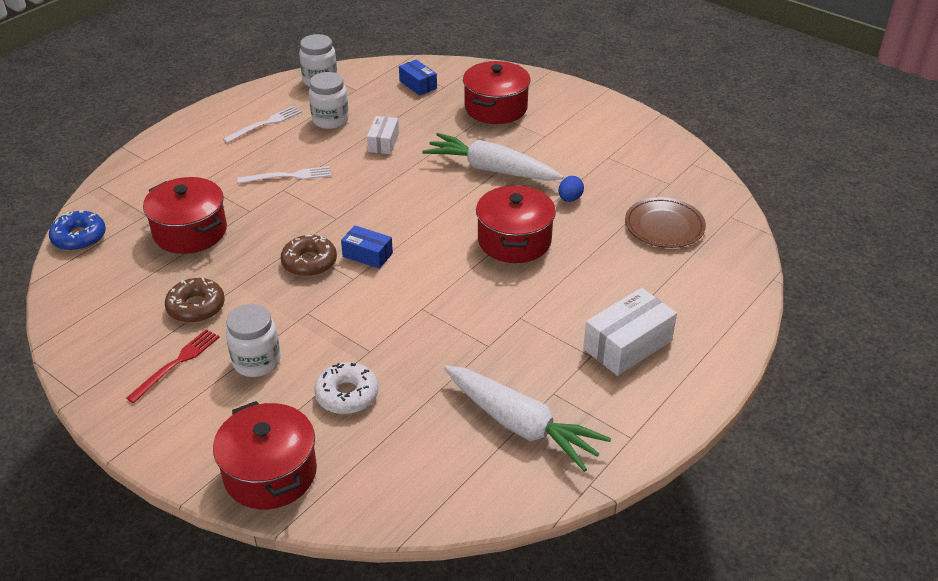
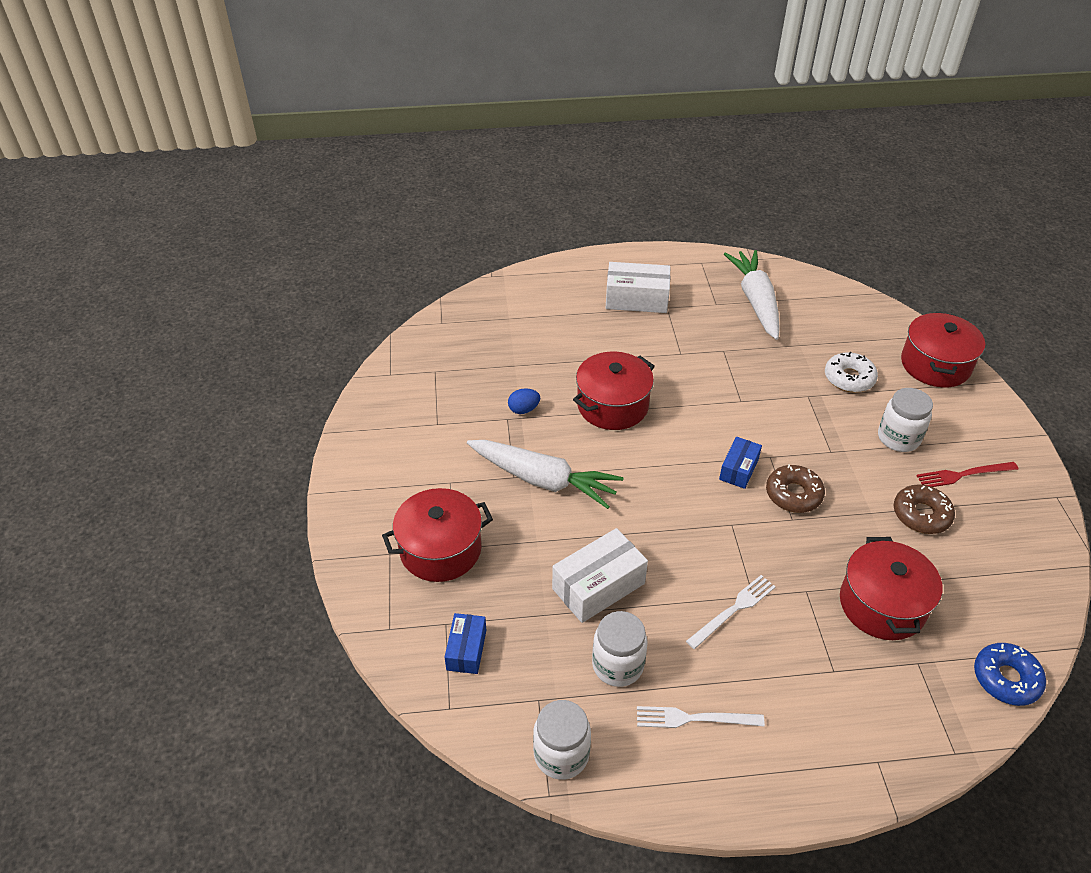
camera: 135 degrees left, 5 degrees up
white fork [237,166,331,184] -> white fork turned 105 degrees clockwise [686,575,776,649]
blue box [341,225,393,269] -> blue box turned 45 degrees clockwise [719,437,762,489]
white box [367,116,399,154] -> white box [552,528,648,623], size x1.66
white carrot [422,133,563,181] -> white carrot turned 45 degrees counterclockwise [467,440,623,509]
brown plate [625,197,706,248] -> none

